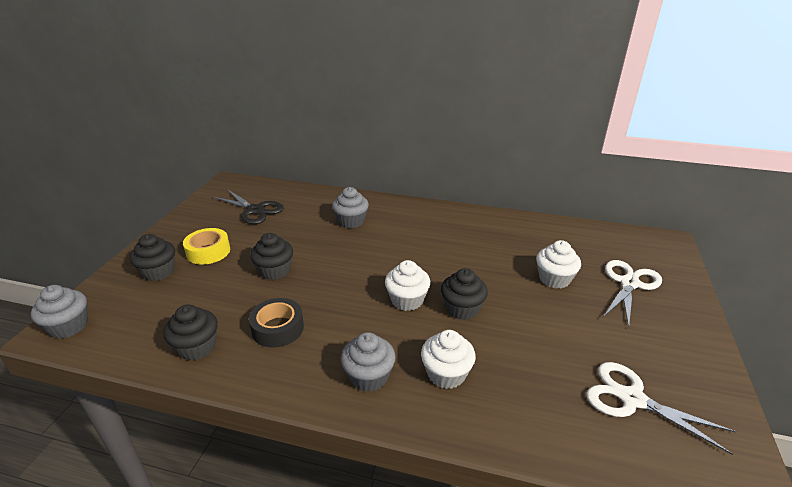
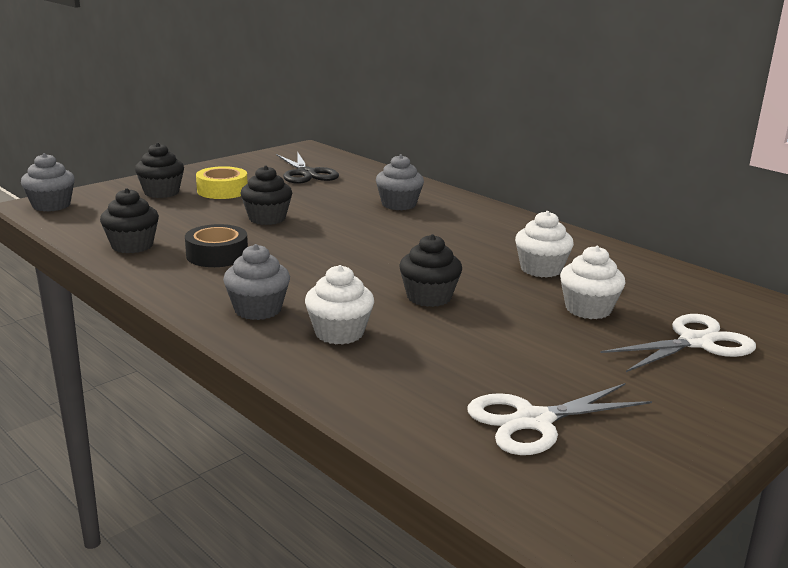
camera: 30 degrees right, 10 degrees down
white cupcake [385,260,431,311] -> white cupcake moved to [515,211,574,278]
white scissors [586,362,737,455] -> white scissors turned 90 degrees counterclockwise [468,383,652,455]

